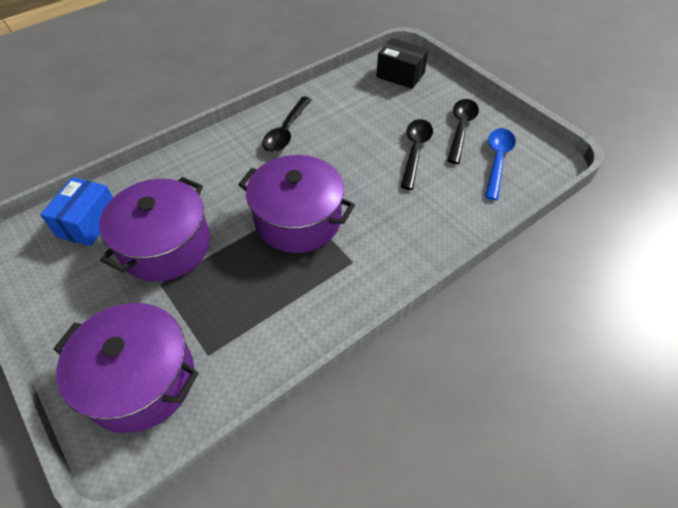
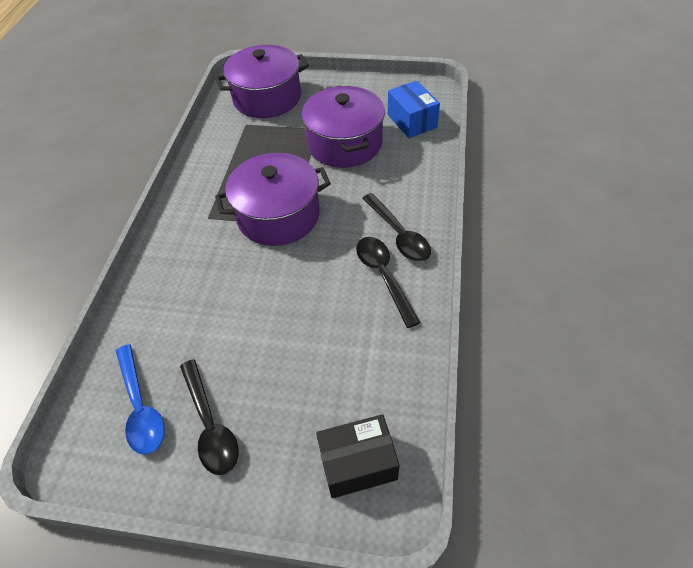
camera: 140 degrees right, 0 degrees up
black spoon [401,119,433,190] -> black spoon moved to [362,193,431,262]

